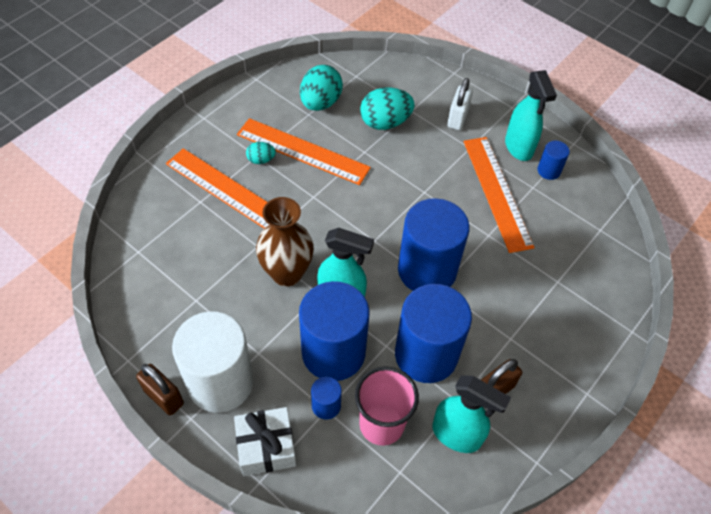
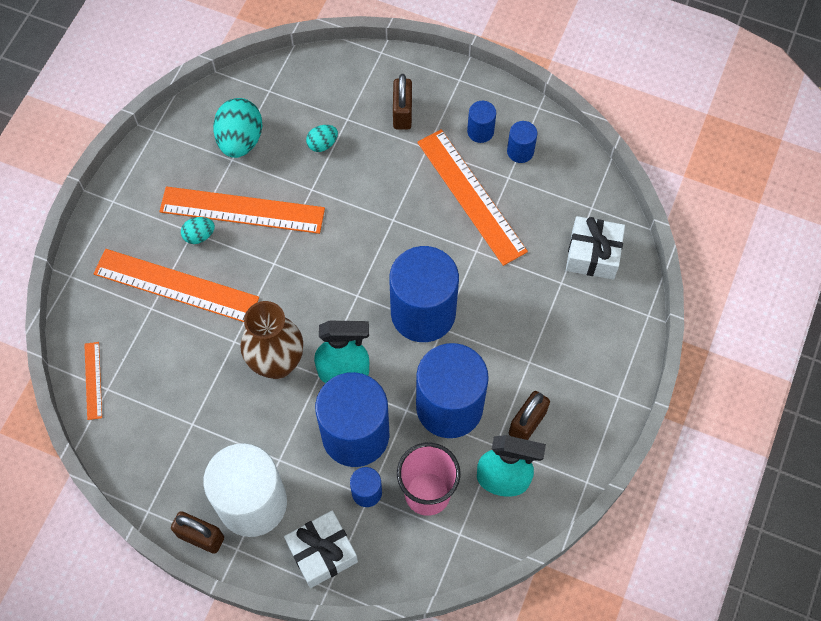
camera: 15 degrees left, 10 degrees up
turquoise egg [360,87,415,130] -> turquoise egg [306,125,338,152], size x0.52
white padlock [447,78,473,130] -> brown padlock [393,74,412,130]
turquoise spray bottle [505,70,557,161] -> blue cylinder [467,101,496,143]
none -> orange ruler [84,342,102,420]
none -> white gift [566,216,625,279]

